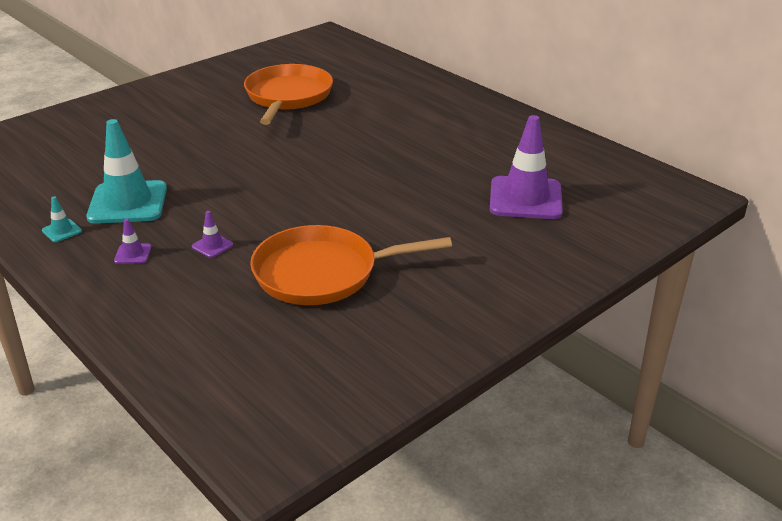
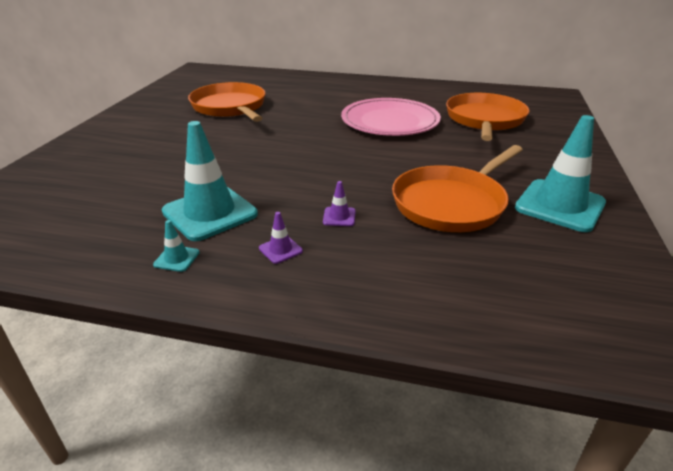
camera: 35 degrees left, 0 degrees up
purple traffic cone [490,115,563,219] -> orange pan [446,93,530,141]
none -> pink plate [341,98,441,136]
none -> turquoise traffic cone [515,115,606,232]

